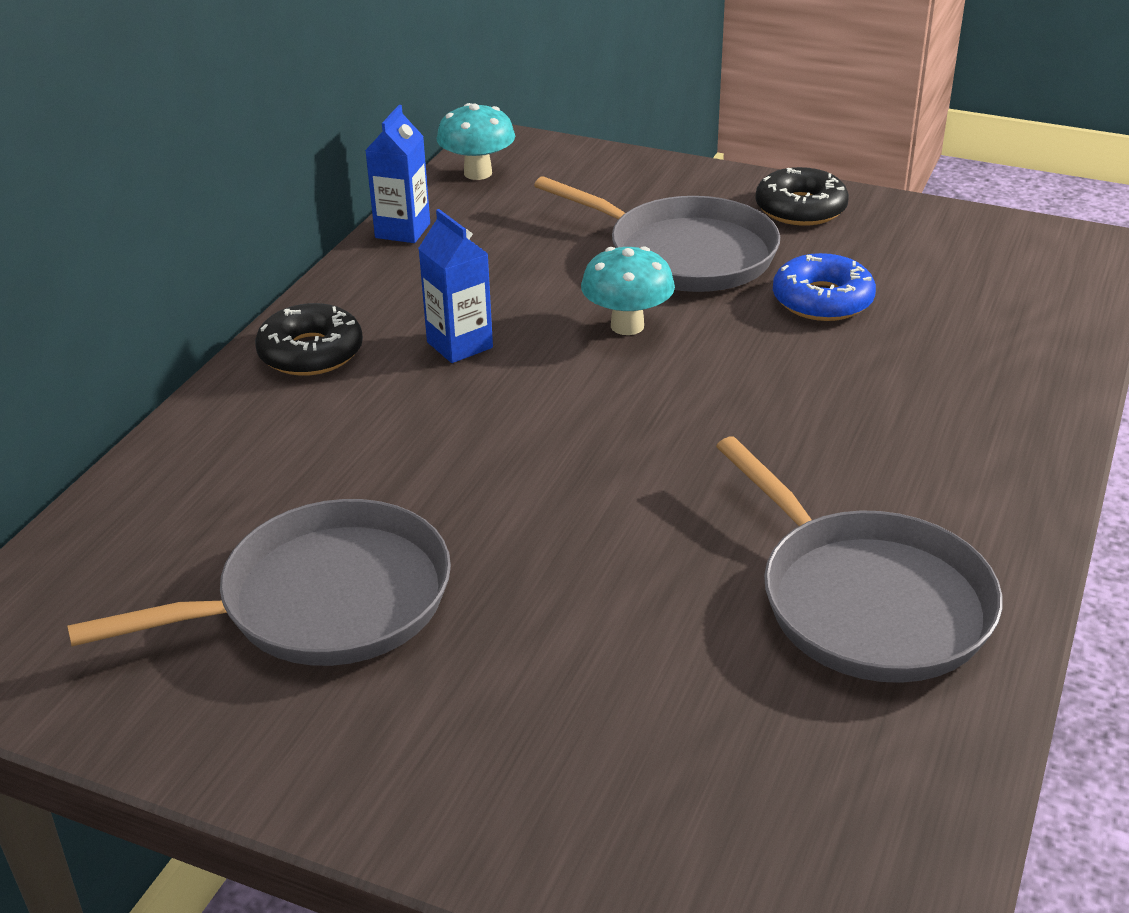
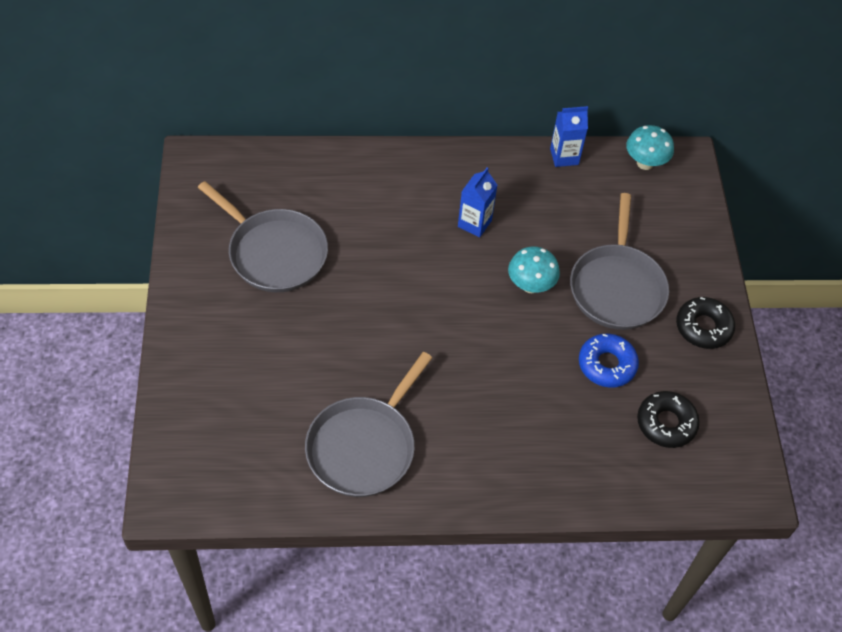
camera: 60 degrees right, 20 degrees up
black donut [255,303,363,376] -> black donut moved to [637,391,700,448]

